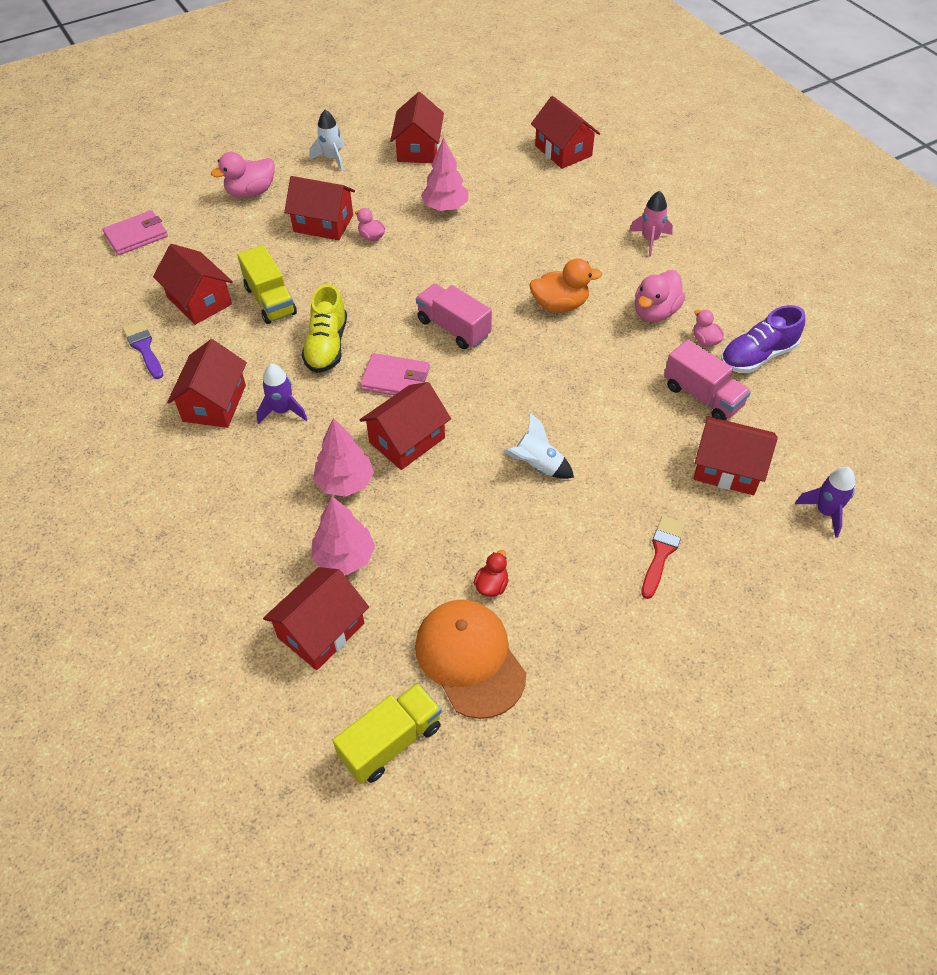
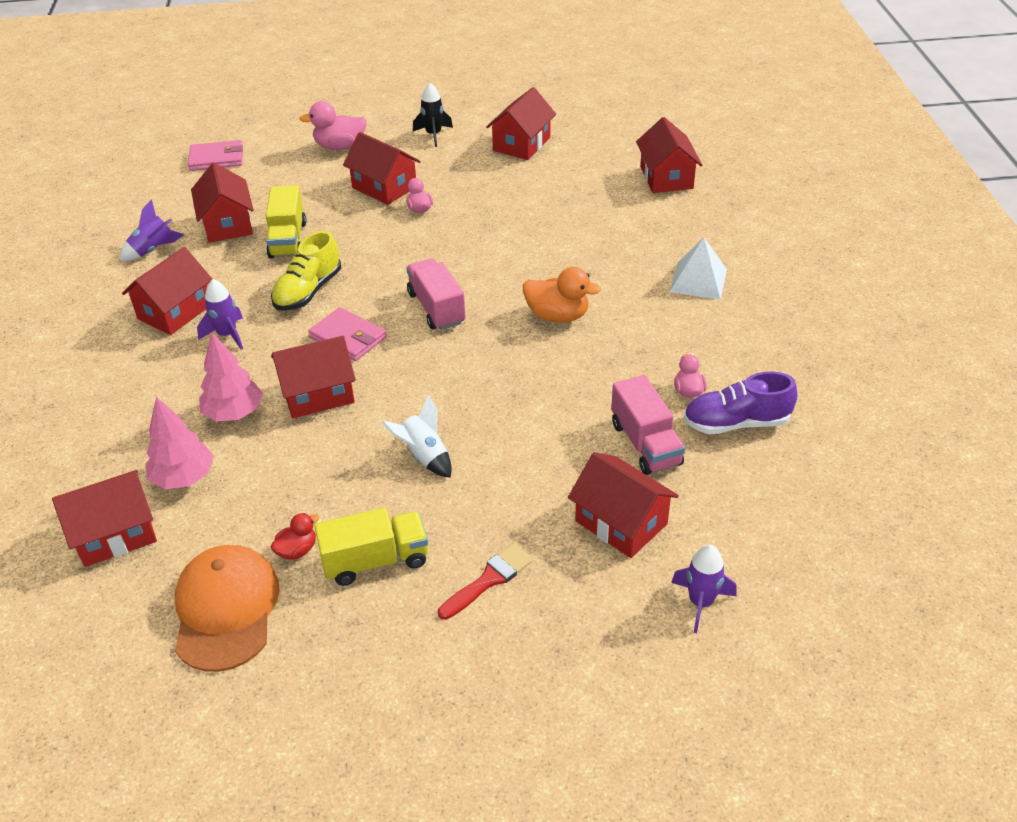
camera: 25 degrees right, 10 degrees down
purple brush [122,321,163,379] -> purple rocket [120,199,184,261]
white rocket [309,110,344,171] -> black rocket [413,83,453,147]
yellow truck [332,683,442,784] -> yellow truck moved to [314,508,428,586]
pink tree [421,137,468,211] -> none
pink rocket [630,191,673,257] -> white pyramid [670,237,727,300]
pink duck [635,270,685,322] -> none

